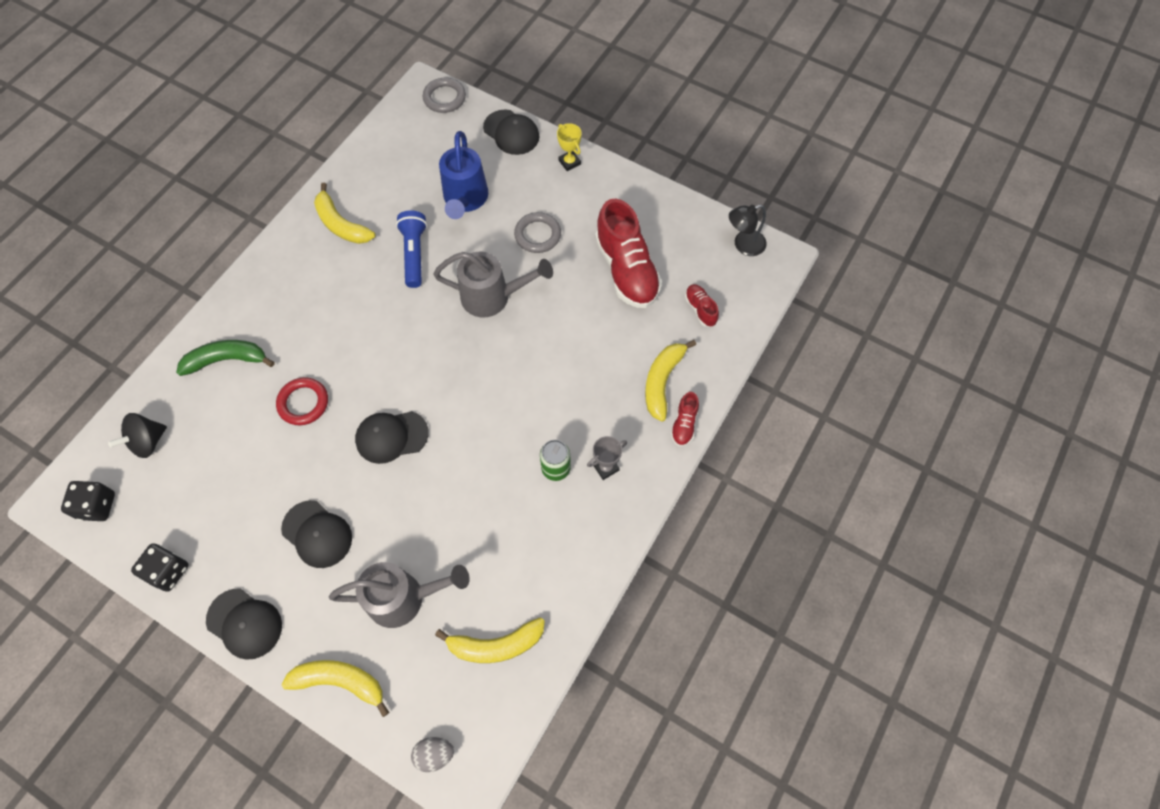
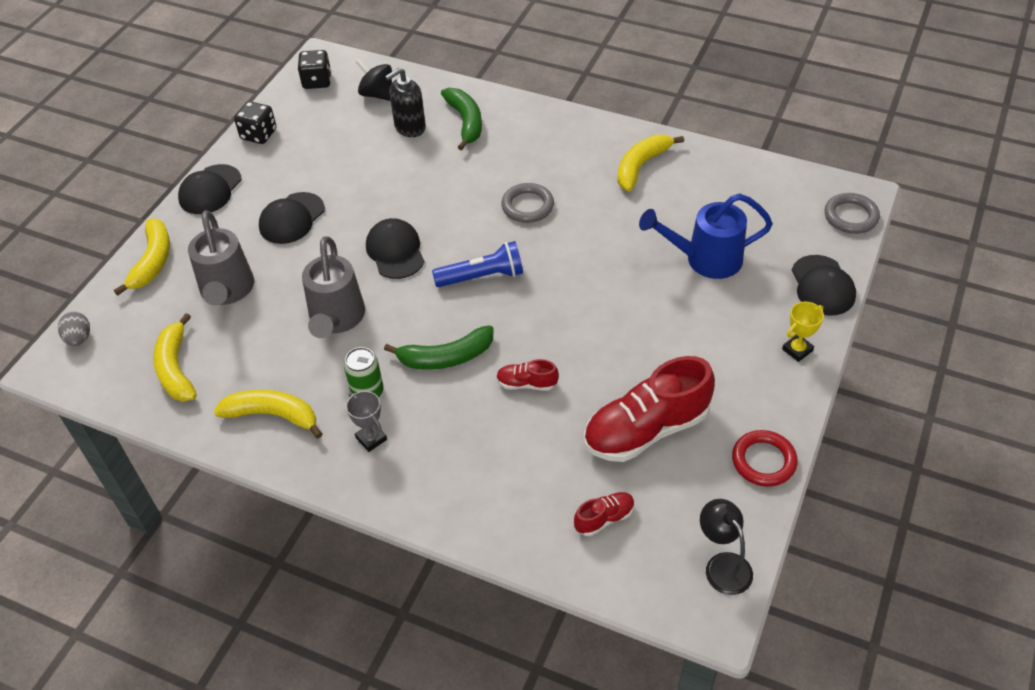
camera: 85 degrees right, 15 degrees down
red ring [276,377,328,425] -> red ring moved to [732,430,798,487]
blue flashlight [396,210,427,288] -> blue flashlight moved to [432,241,523,287]
grey watering can [433,252,553,317] -> grey watering can moved to [302,236,365,338]
black cap [483,110,539,155] -> black cap turned 45 degrees counterclockwise [792,255,856,316]
grey ring [514,212,561,253] -> grey ring moved to [501,183,554,223]
yellow banana [645,340,696,422] -> yellow banana moved to [214,389,323,438]
red shoe [671,392,699,446] -> red shoe moved to [496,359,559,391]
none -> green banana [384,325,493,370]
none -> black soap dispenser [385,68,426,137]

